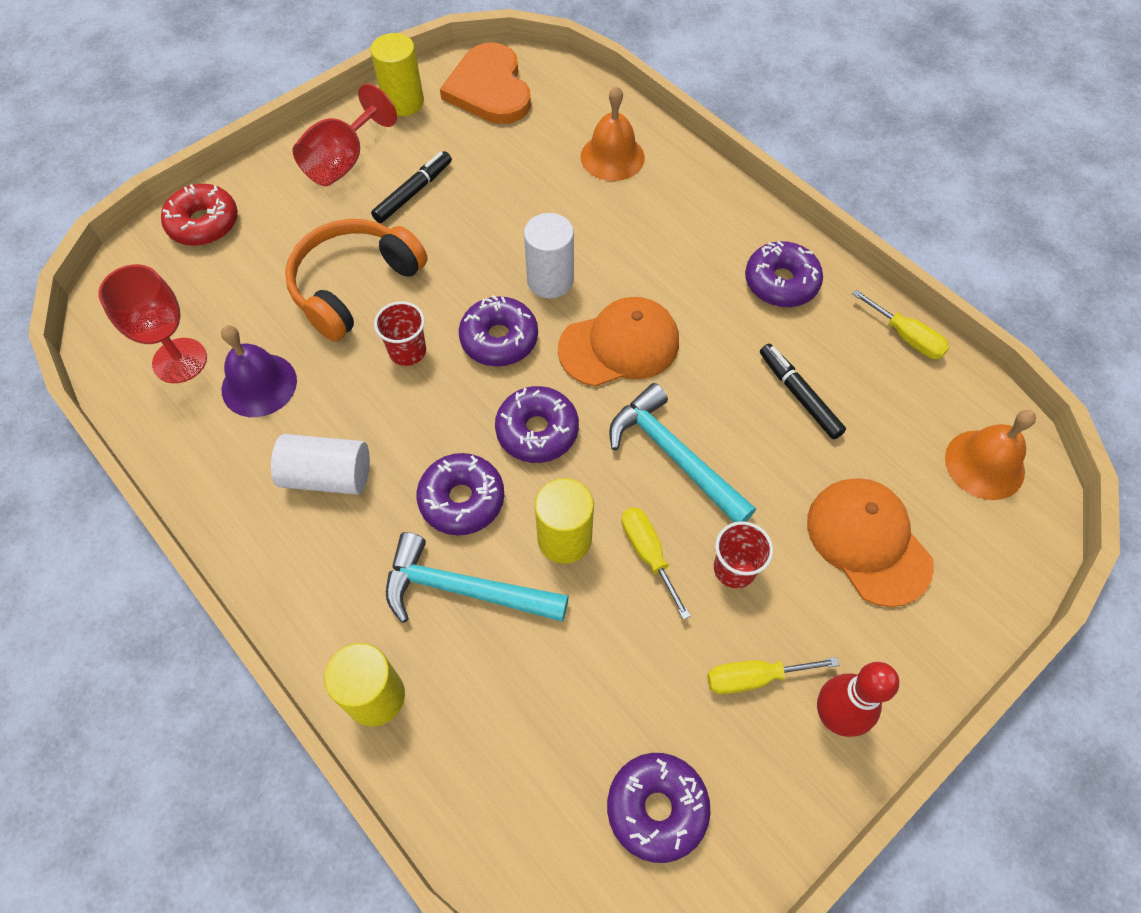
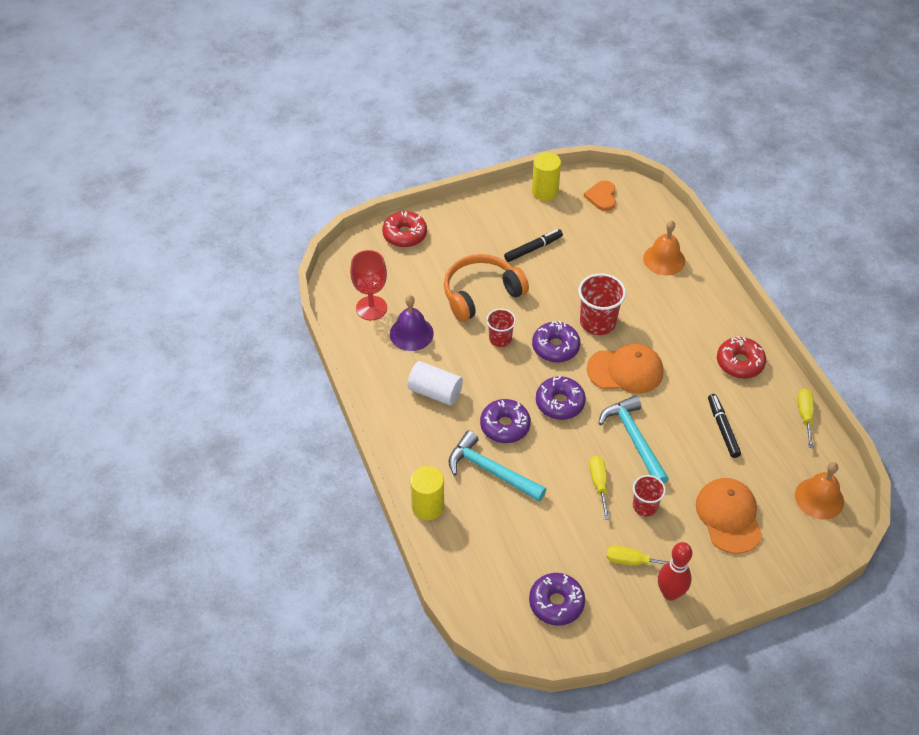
camera: 20 degrees right, 10 degrees down
red goblet [292,84,397,186] -> none
orange heart [440,42,531,124] -> orange heart [584,181,616,211], size x0.56
white cylinder [524,213,574,298] -> red cup [578,273,626,335]
yellow cylinder [535,478,594,564] -> none
purple donut [745,241,823,307] -> red donut [717,336,766,379]
yellow screwdriver [852,289,950,359] -> yellow screwdriver turned 150 degrees counterclockwise [797,389,814,448]

